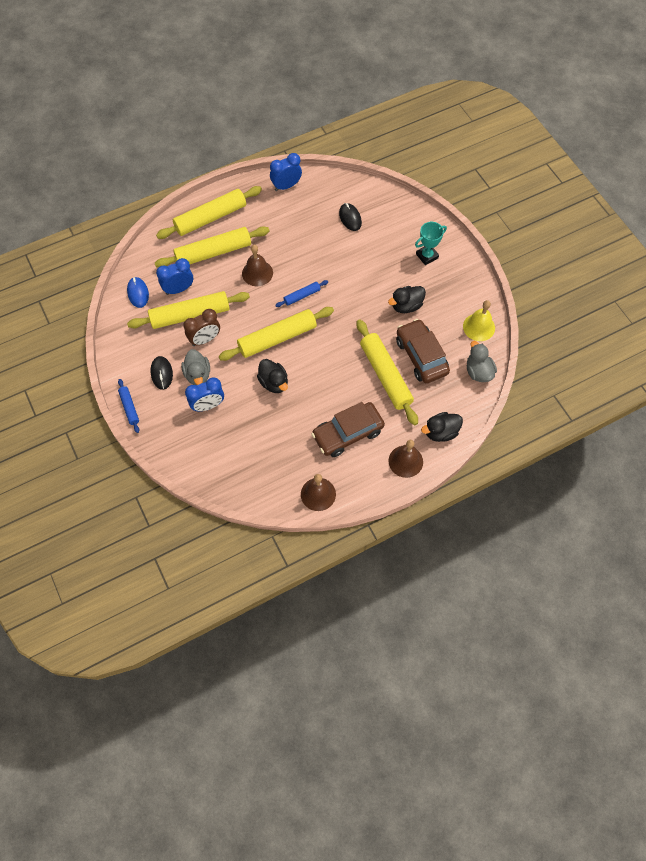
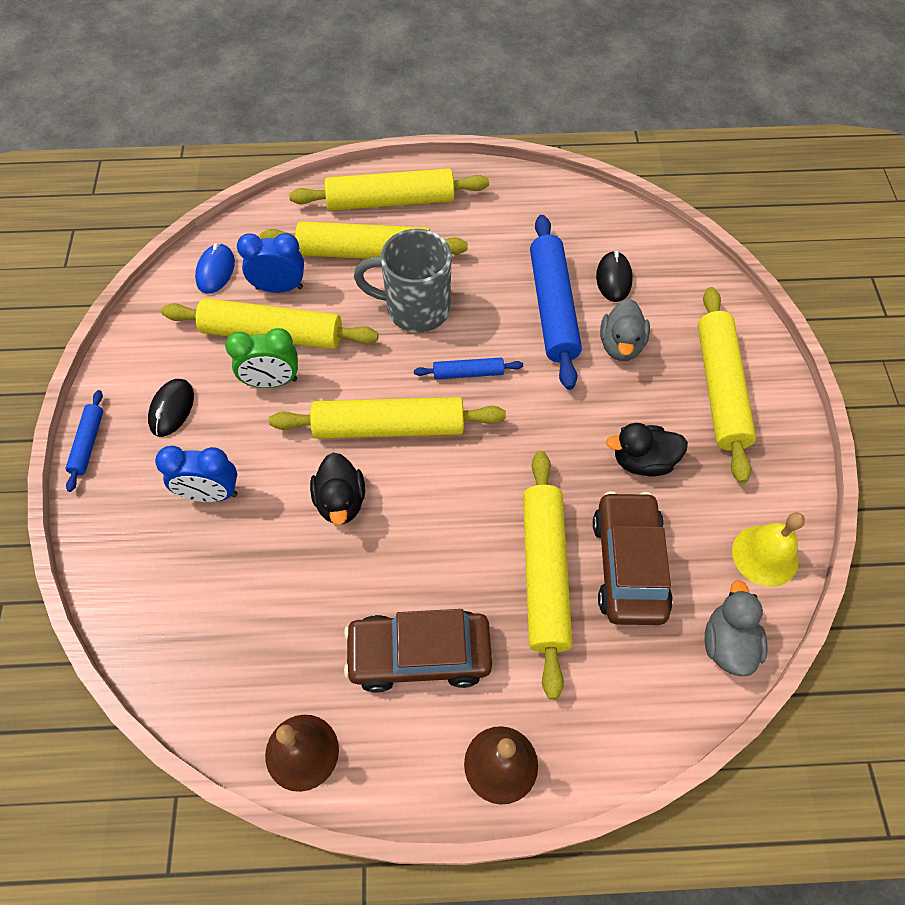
camera: 25 degrees right, 5 degrees down
grey duck [181,349,210,386] -> grey duck moved to [600,299,650,361]
brown clock [183,309,220,346] -> green clock [225,328,298,388]
brown bell [242,245,273,286] -> grey mug [354,229,452,332]
blue clock [270,153,302,191] -> none
turquoise trophy [415,222,447,265] -> yellow rolling pin [698,287,756,483]
black duck [421,412,463,442] -> none
none -> blue rolling pin [530,215,582,390]

